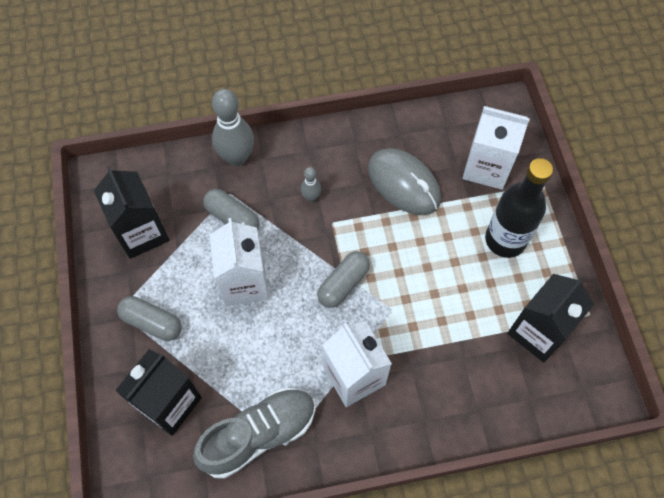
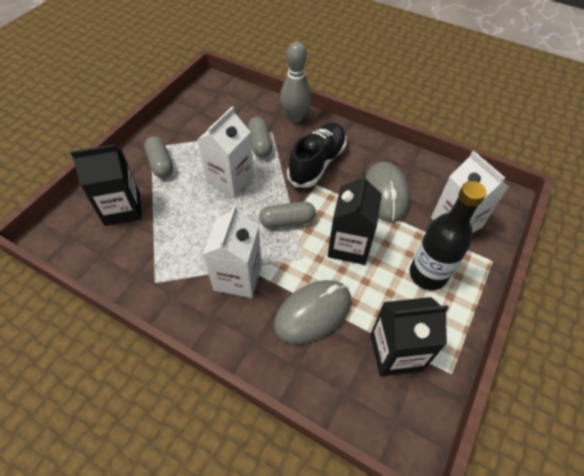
camera: 40 degrees right, 10 degrees down
black carton [94,167,169,259] -> black carton moved to [328,173,382,265]
grey shoe [193,388,316,479] -> none
grey bowling pin [301,167,321,202] -> black shoe [287,122,347,188]
none -> grey mouse [274,280,351,344]

